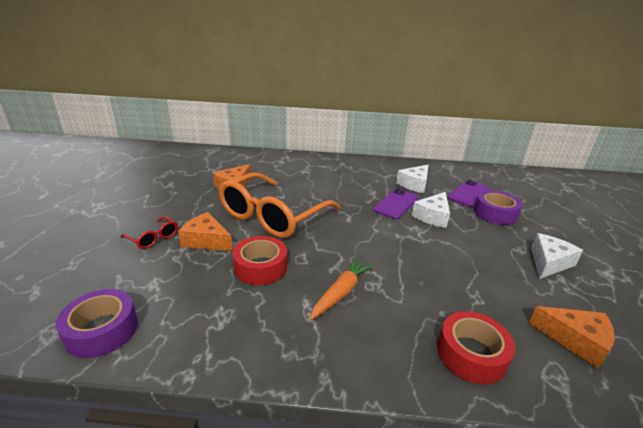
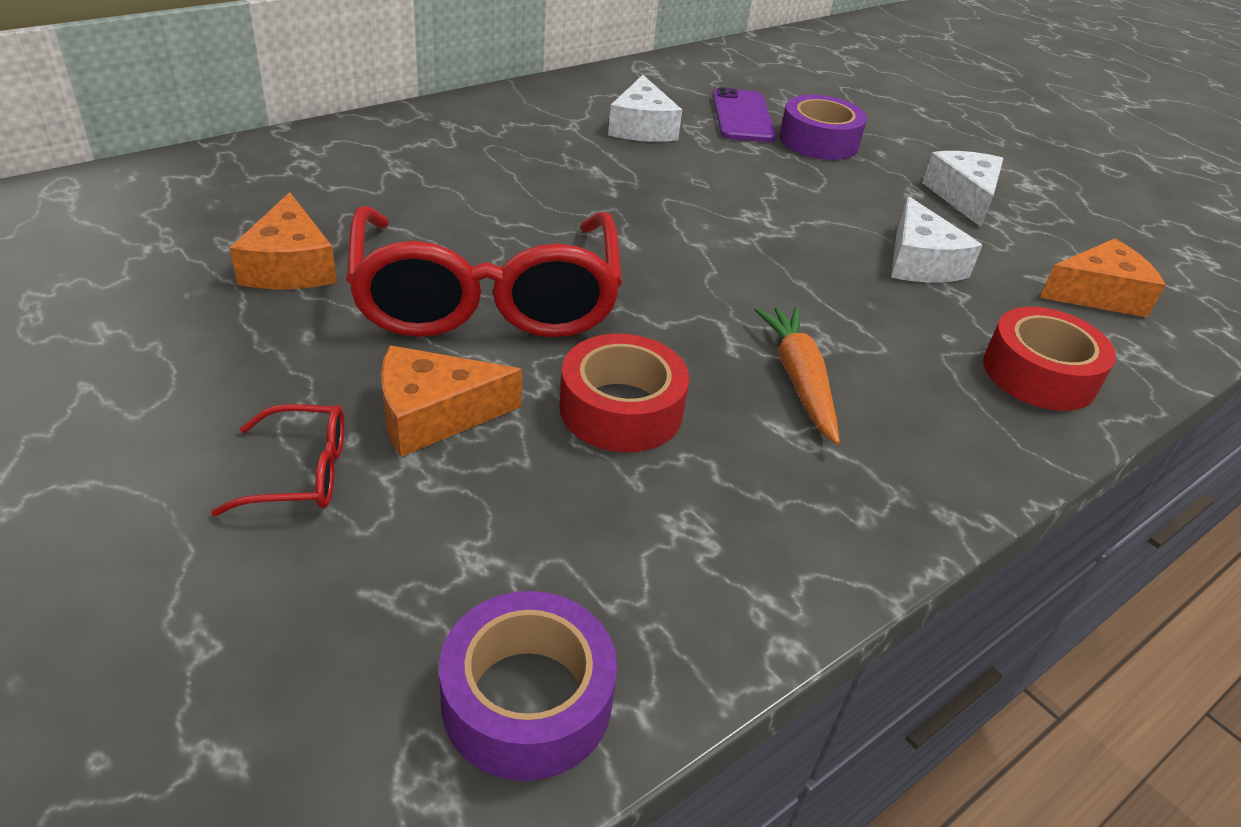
camera: 45 degrees left, 10 degrees up
orange glasses [219,173,340,238] -> red glasses [346,206,622,337]
purple phone [373,188,418,219] -> none
white cheese [412,192,450,228] -> white cheese moved to [891,196,982,282]

